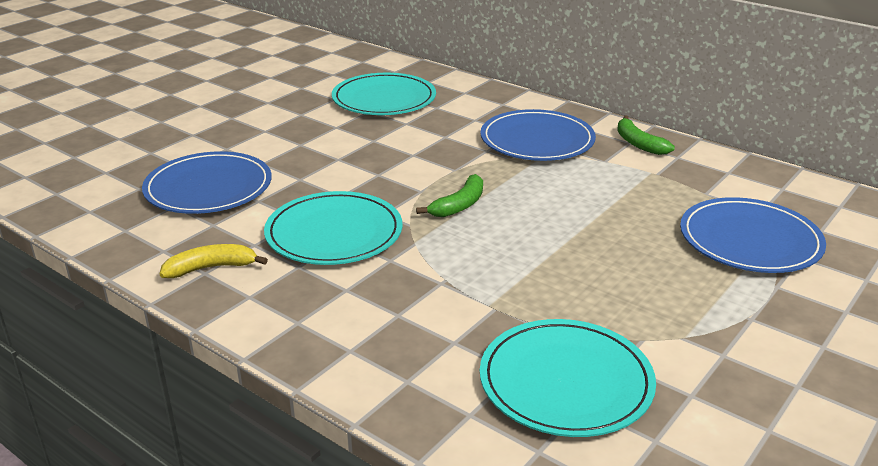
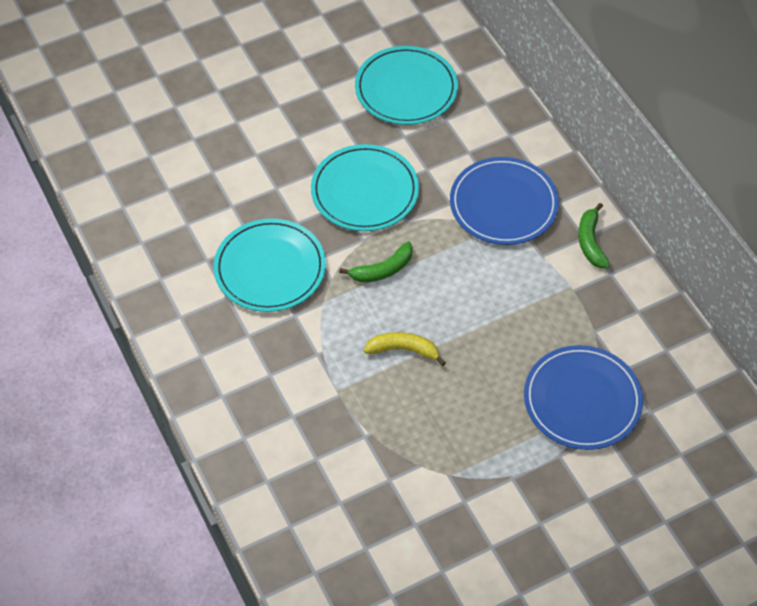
camera: 25 degrees right, 25 degrees up
blue plate [142,151,272,214] -> none
yellow banana [160,244,268,278] -> yellow banana moved to [364,332,446,366]
turquoise plate [480,319,656,437] -> turquoise plate moved to [311,144,419,231]

